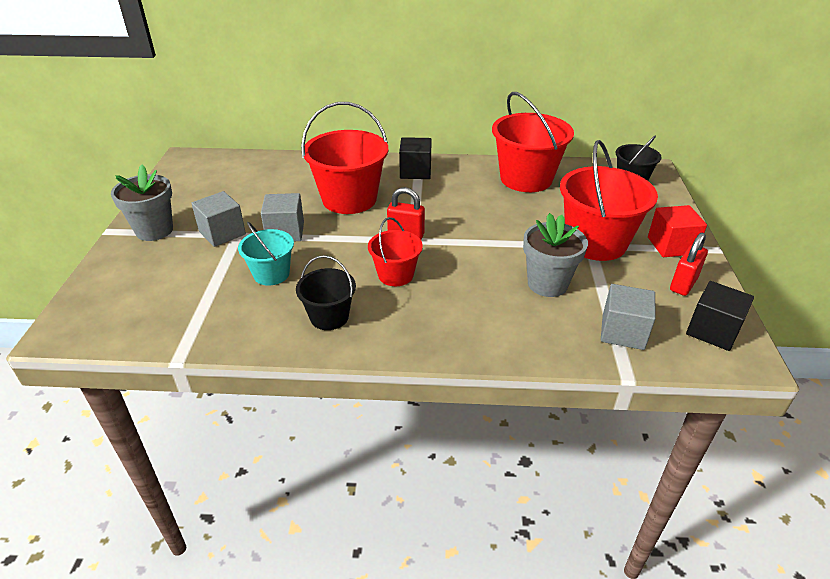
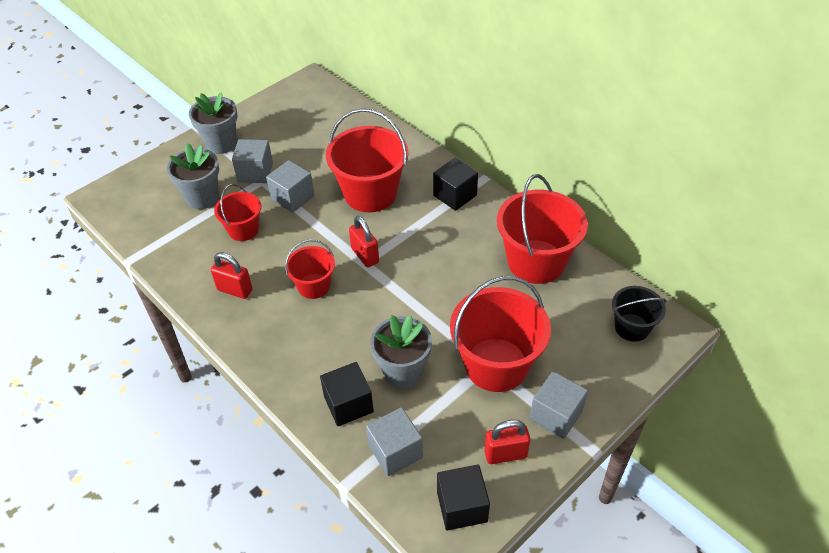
camera: 45 degrees right, 10 degrees up
turquoise bucket [238,222,294,286] -> red bucket [214,184,261,241]
black bucket [296,255,356,330] -> red padlock [211,252,253,299]
red cube [648,205,707,257] -> grey cube [530,371,588,439]
none -> grey flower pot [167,143,219,209]
none -> black cube [320,362,374,426]

